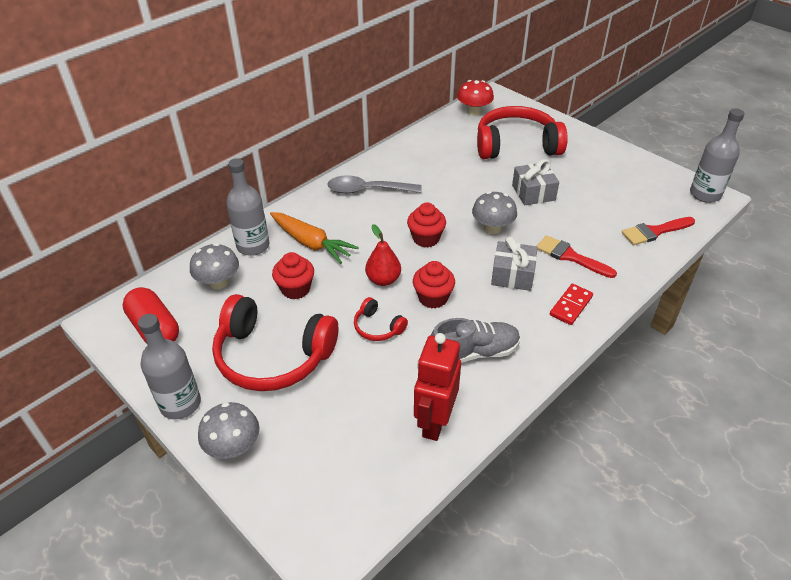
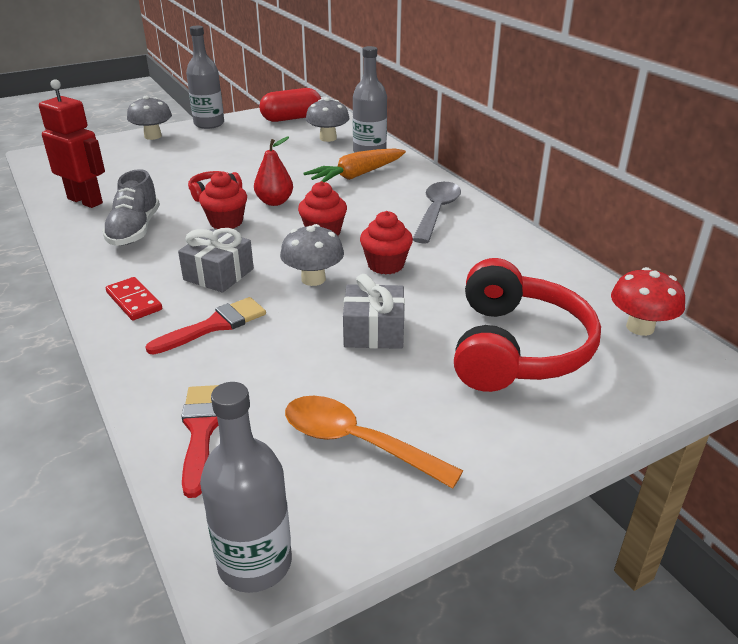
camera: 105 degrees right, 10 degrees down
red headphones [212,294,338,391] -> none
red cupcake [272,252,314,299] -> red cupcake moved to [360,211,413,275]
none -> orange spoon [285,396,463,489]

